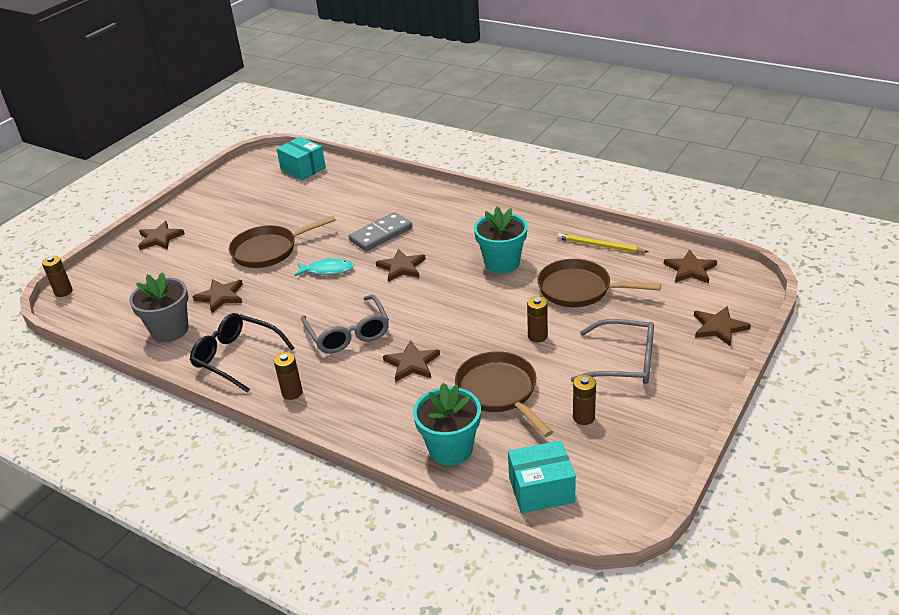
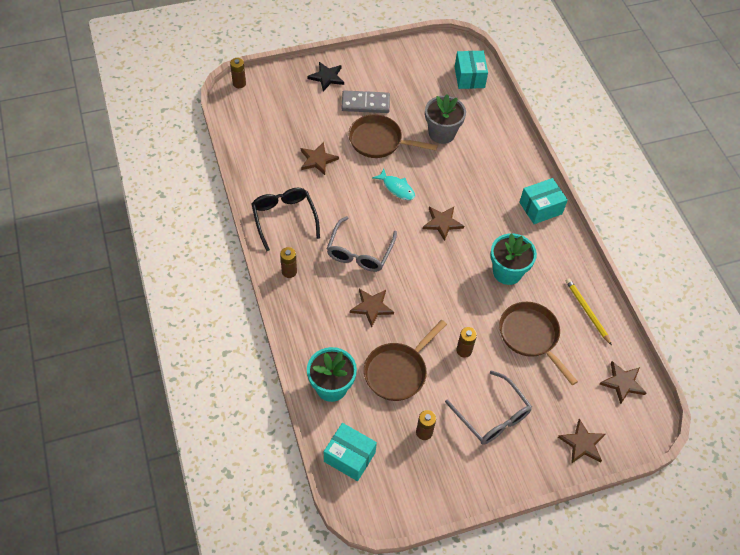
camera: 35 degrees right, 20 degrees up
grey flower pot [129,273,188,342] -> grey flower pot moved to [425,94,466,144]
brown star [138,221,185,250] -> black star [307,62,344,91]
grey domino [349,212,413,251] -> grey domino moved to [341,90,390,113]
brown pan [455,351,553,437] -> brown pan turned 150 degrees counterclockwise [364,320,447,401]
none -> turquoise box [519,178,568,224]

